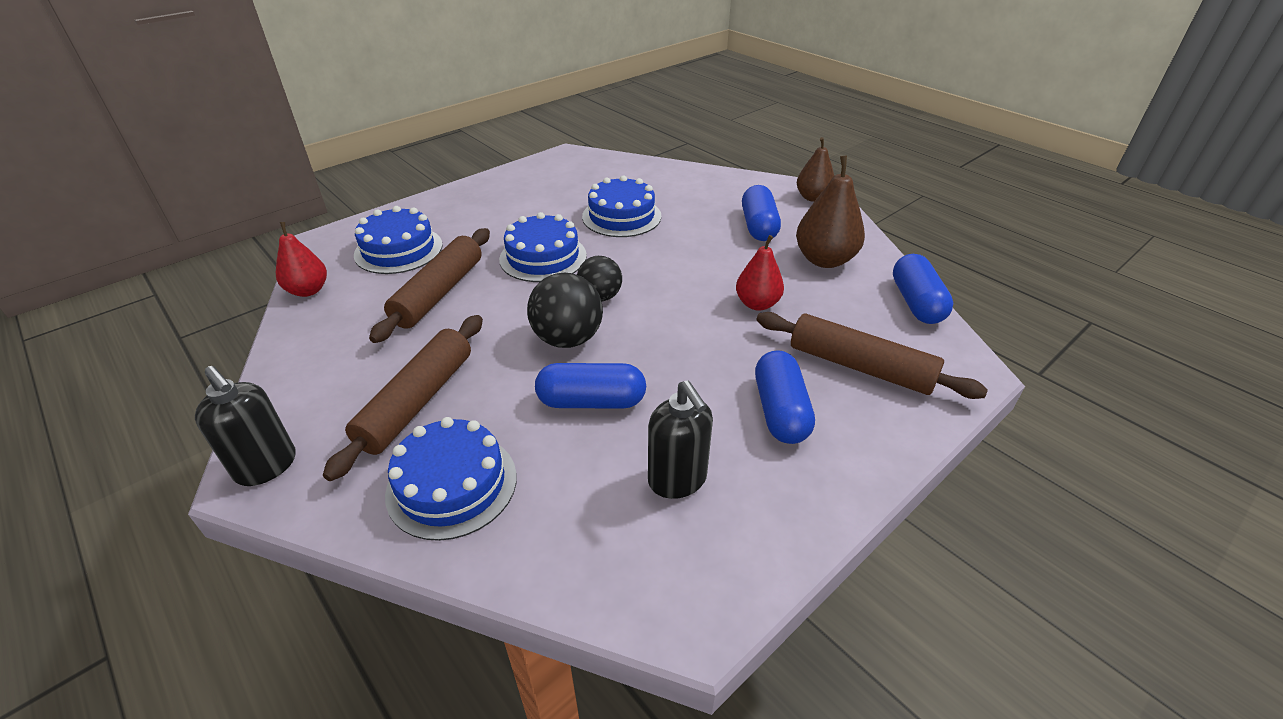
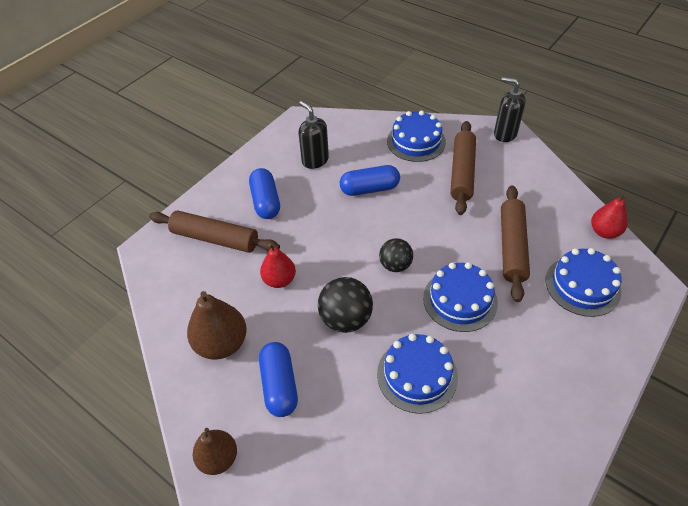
camera: 170 degrees right, 10 degrees up
black ball [527,273,603,348] -> black ball moved to [318,277,373,333]
blue capsule [893,254,953,324] -> none

